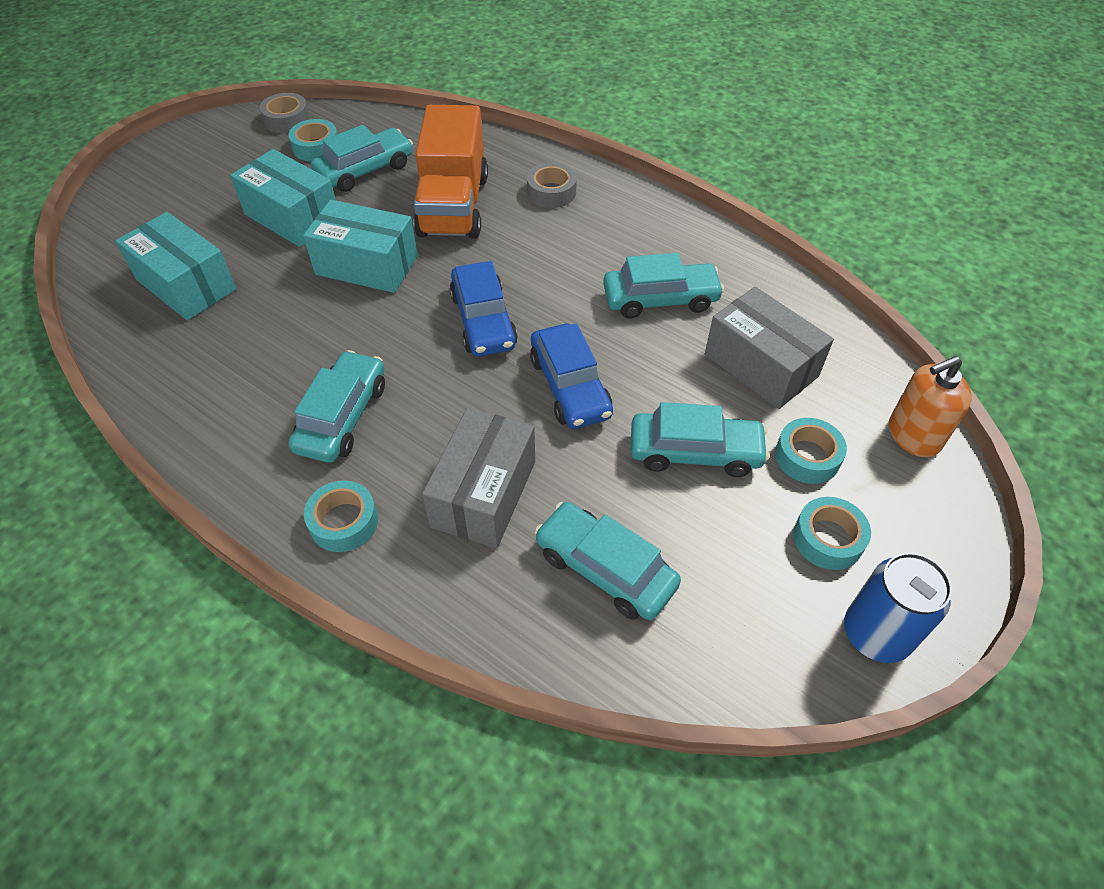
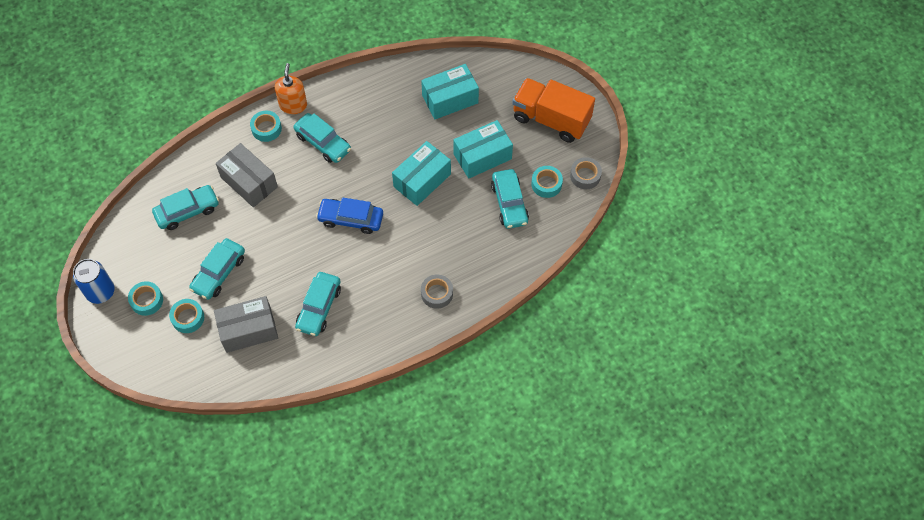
camera: 115 degrees right, 10 degrees up
orange truck [414,105,488,239] -> orange truck moved to [512,78,595,143]
blue car [530,324,613,429] -> none
orange soap dispenser [889,356,972,457] -> orange soap dispenser moved to [275,63,307,114]

